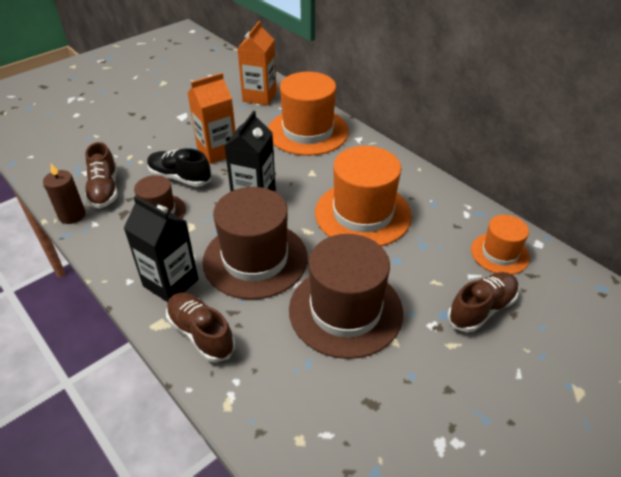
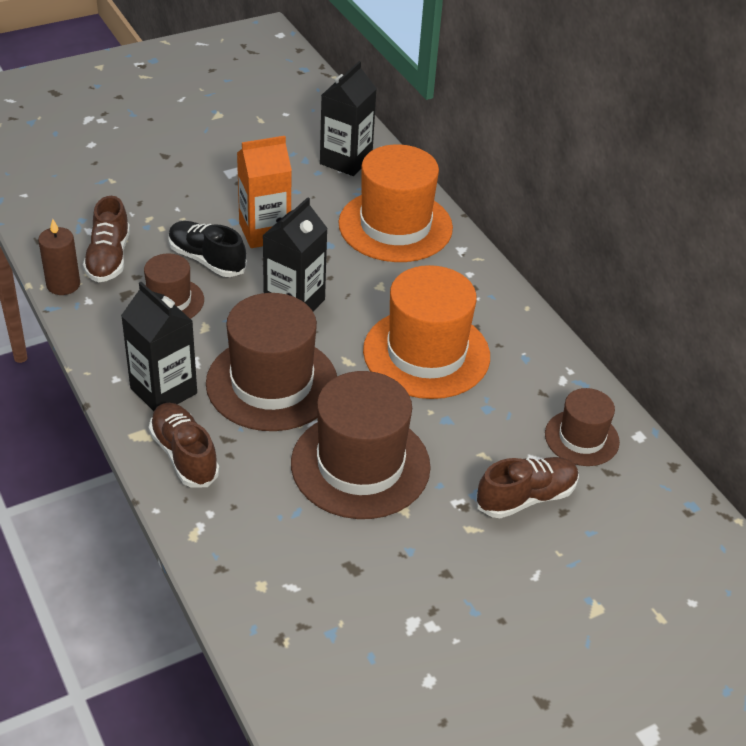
camera: 10 degrees right, 0 degrees up
orange carton [237,21,277,105] -> black carton [320,61,377,176]
orange hat [471,215,530,275] -> brown hat [545,388,620,466]

